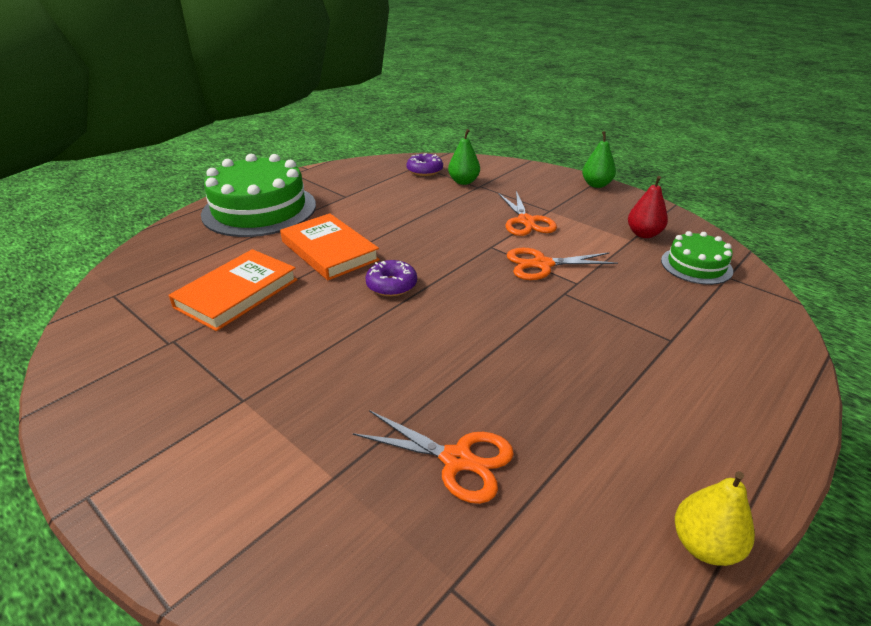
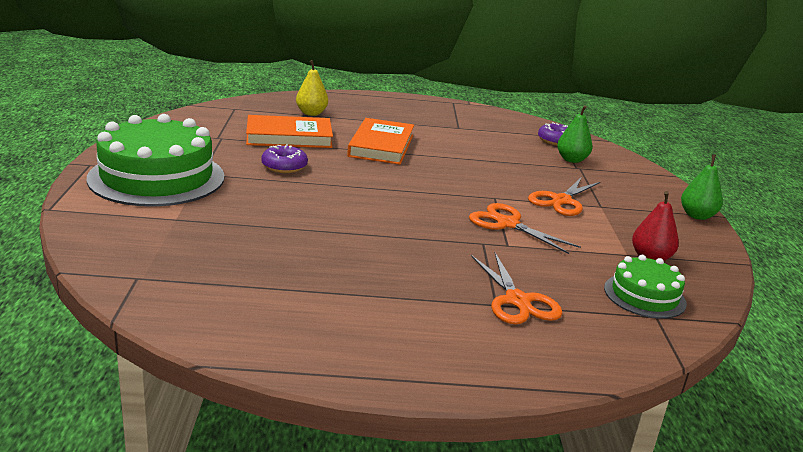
camera: 45 degrees right, 10 degrees down
green cake [201,154,316,237] -> green cake moved to [87,114,225,207]
orange scissors [353,410,514,504] -> orange scissors moved to [471,253,562,324]
purple donut [365,260,417,296] -> purple donut moved to [261,144,308,173]
yellow pear [675,471,755,566] -> yellow pear moved to [296,60,328,116]

